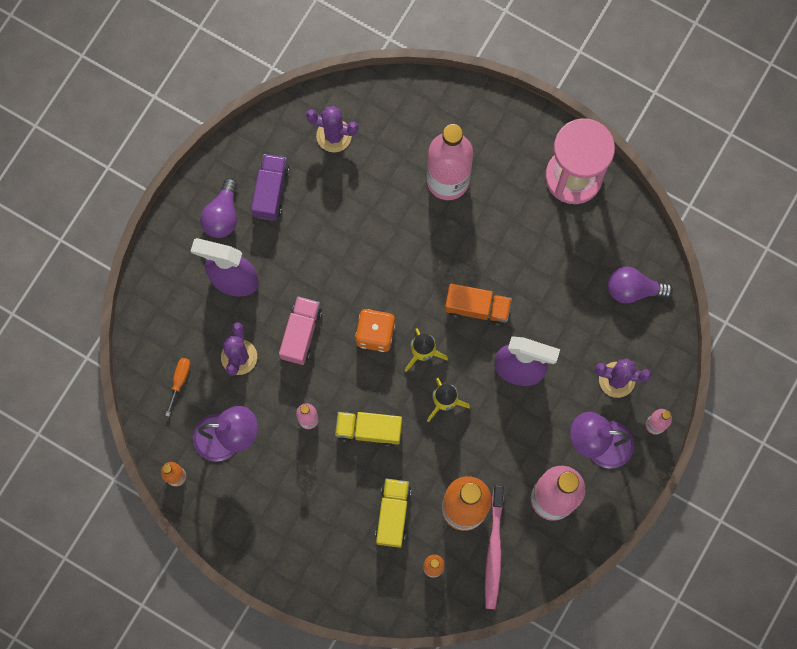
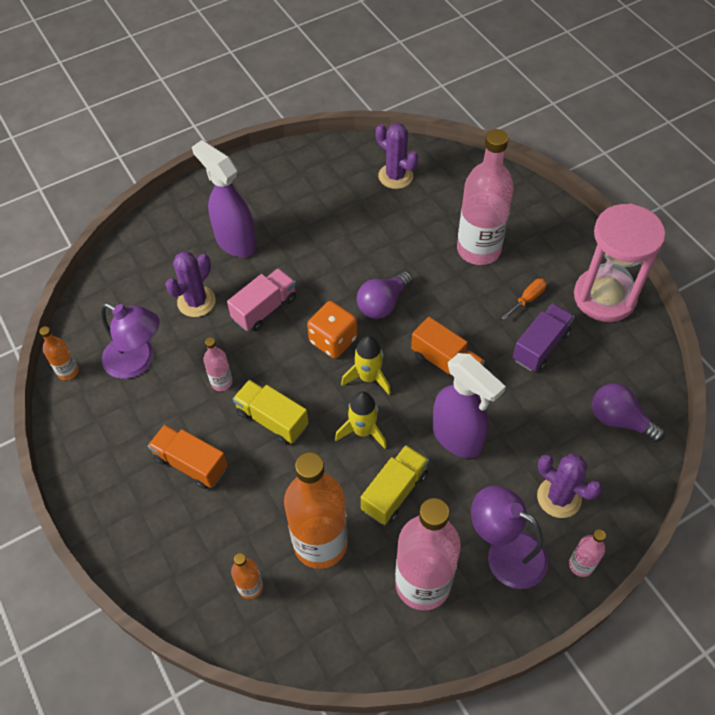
camera: 30 degrees right, 20 degrees down
orange screwdriver [165,358,190,417] -> orange screwdriver moved to [501,278,547,320]
purple light bulb [200,178,238,238] -> purple light bulb moved to [357,271,413,319]
purple truck [251,154,289,221] -> purple truck moved to [513,304,574,371]
yellow truck [375,478,411,548] -> yellow truck moved to [361,445,429,525]
pink toothbrush [485,485,504,609] -> none
none -> orange truck [148,425,228,489]

